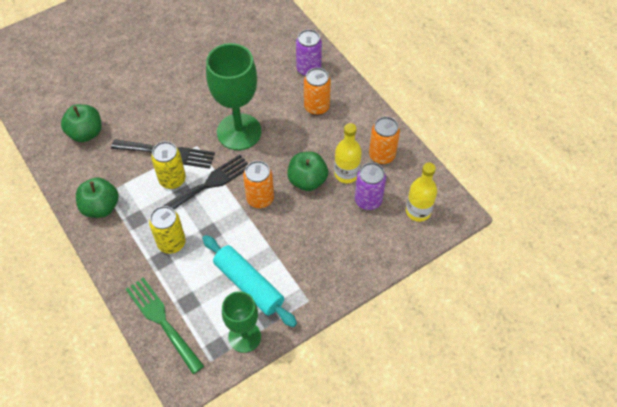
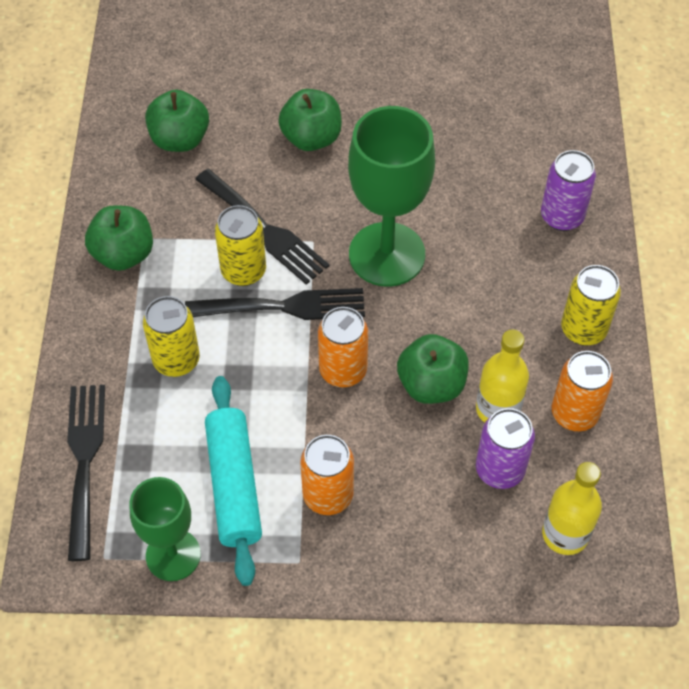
camera: 35 degrees right, 0 degrees up
green fork [126,278,204,374] -> black fork [67,385,105,561]
orange can [304,68,331,115] -> orange can moved to [300,435,354,515]
none -> green apple [278,89,342,151]
none -> yellow can [561,265,621,346]

